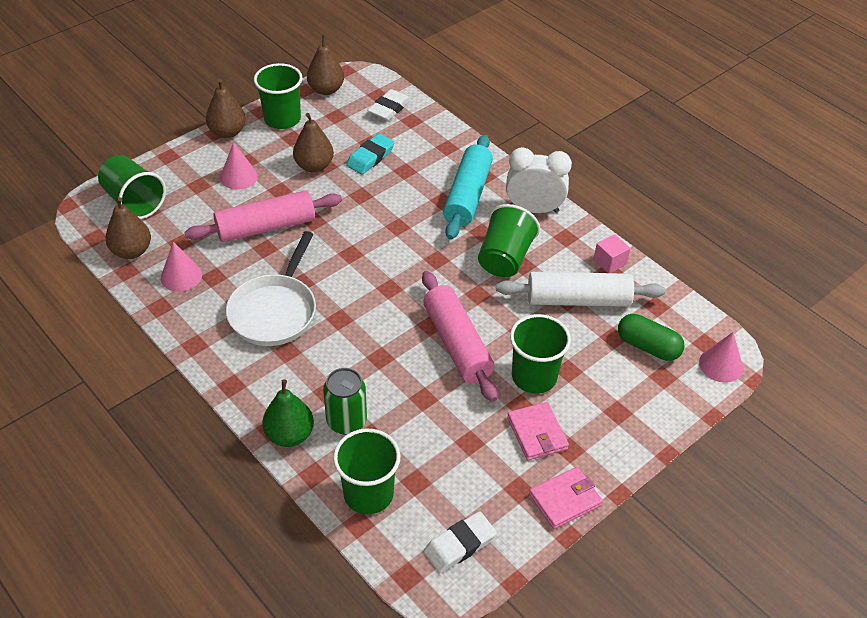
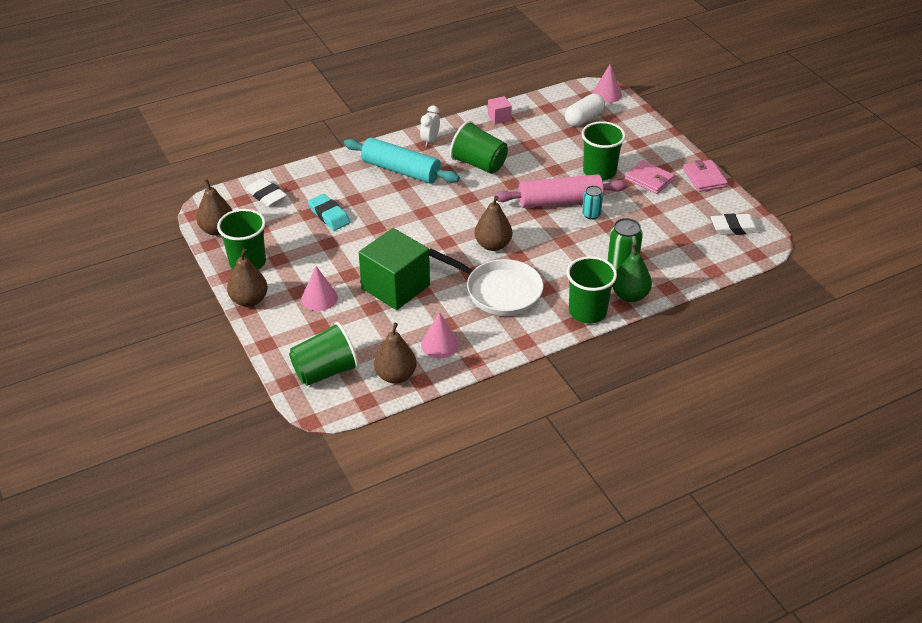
camera: 75 degrees left, 5 degrees down
pink rolling pin [185,190,342,242] -> green cube [359,228,430,310]
brown pear [293,113,334,172] -> brown pear moved to [475,196,512,251]
green cup [333,429,401,514] -> green cup moved to [567,256,617,323]
white eraser [424,511,497,573] -> white eraser turned 75 degrees counterclockwise [711,213,760,235]
white rolling pin [496,272,665,307] -> none
white clock [506,147,572,213] -> white clock [420,106,440,147], size x0.59
pink wallet [507,402,569,460] -> pink wallet turned 45 degrees clockwise [625,160,675,194]
green capsule [618,314,684,361] -> white capsule [565,94,605,126]
none -> turquoise can [582,185,603,219]

